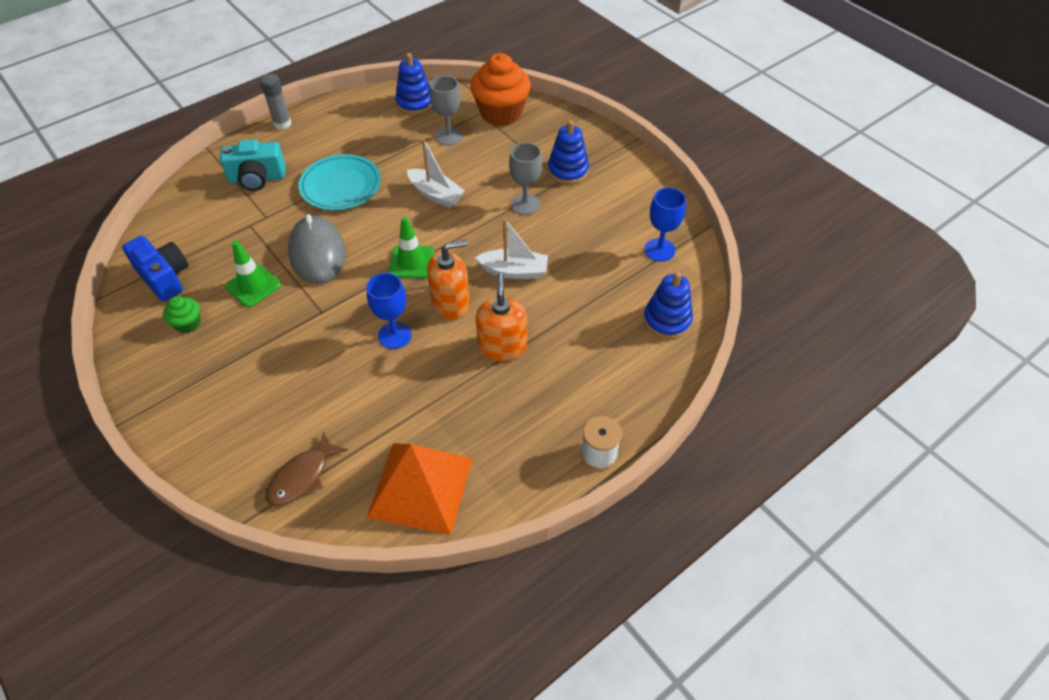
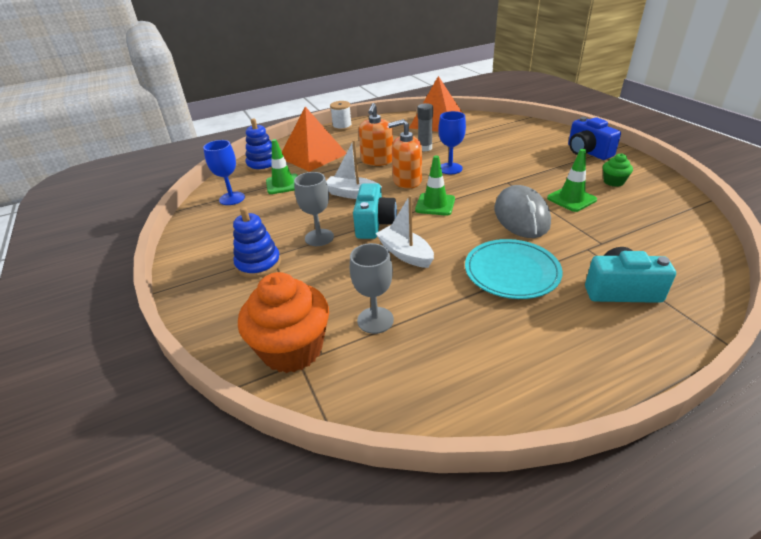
camera: 165 degrees left, 15 degrees down
blue camera [122,236,189,302] -> blue camera moved to [568,117,621,160]
grey glue stick [260,74,291,130] -> grey glue stick moved to [417,103,433,151]
brown fish [266,431,348,506] -> none
blue stacking toy [395,53,432,115] -> none
none -> green traffic cone [266,139,298,194]
none -> orange pyramid [282,107,346,172]
none -> turquoise camera [353,183,397,239]

